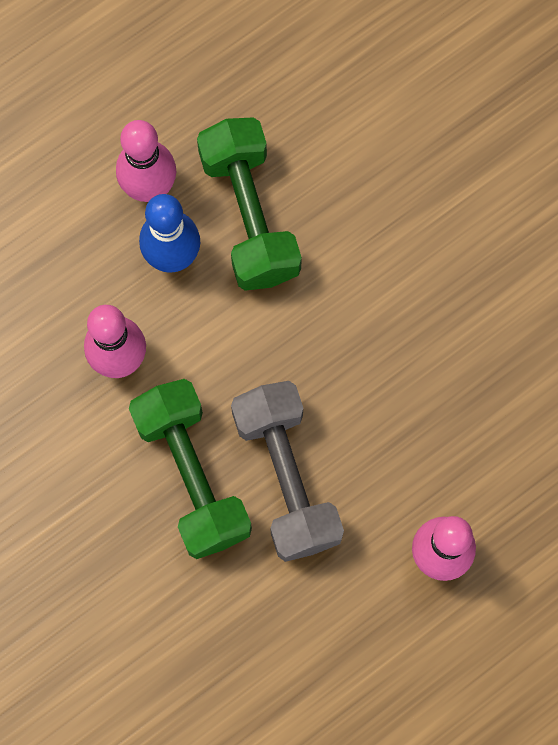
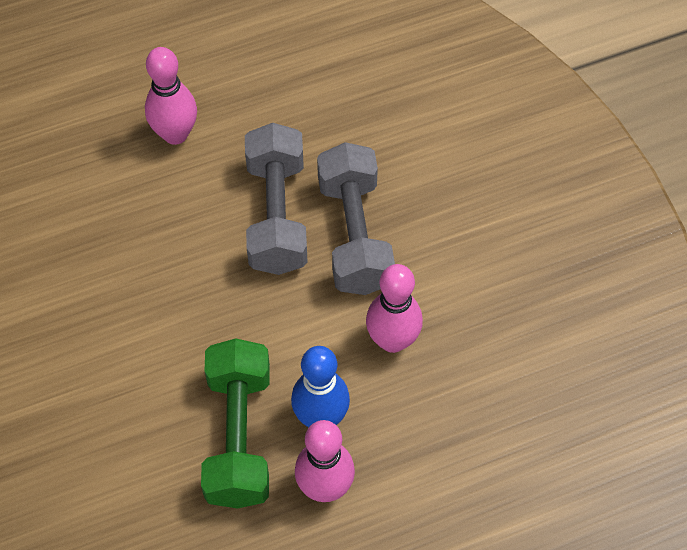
camera: 165 degrees left, 15 degrees down
green dumbbell [129,379,252,559] -> grey dumbbell [317,142,395,295]

